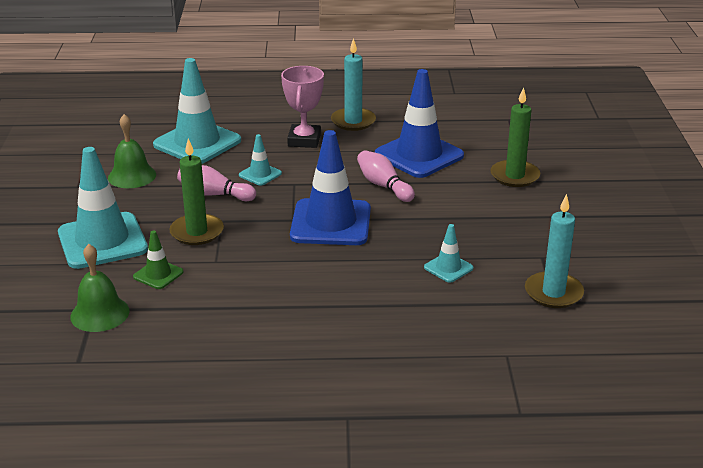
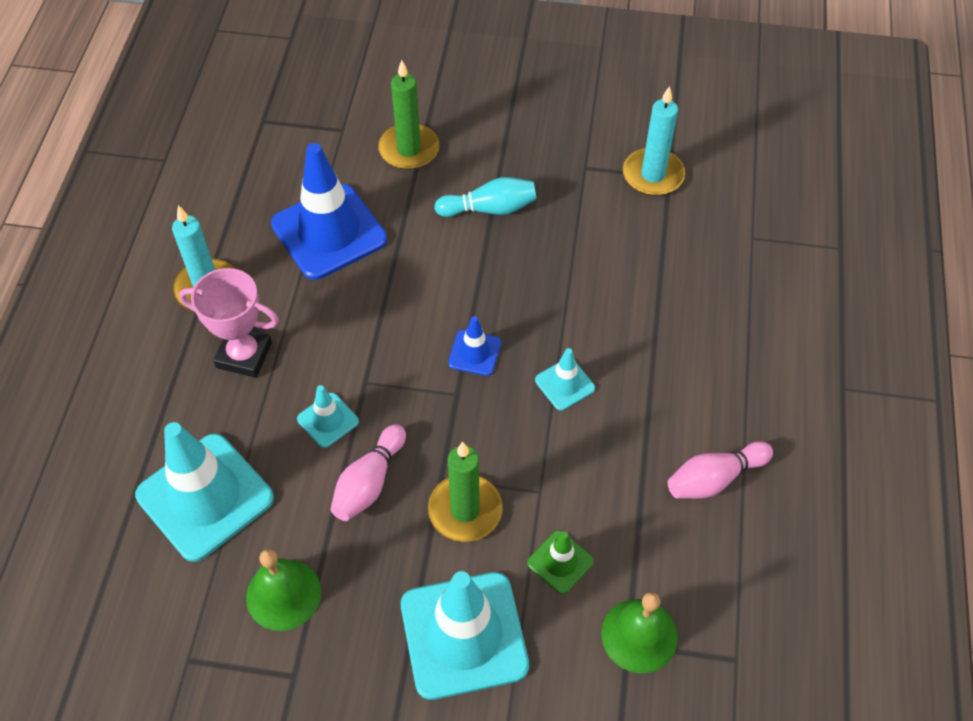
camera: 80 degrees left, 25 degrees up
blue traffic cone [290,130,371,245] -> blue traffic cone [448,316,501,376], size x0.47
pink bowling pin [357,150,415,202] -> pink bowling pin moved to [668,441,773,499]
turquoise traffic cone [424,224,473,283] -> turquoise traffic cone moved to [535,348,595,411]
none -> turquoise bowling pin [434,177,537,217]

